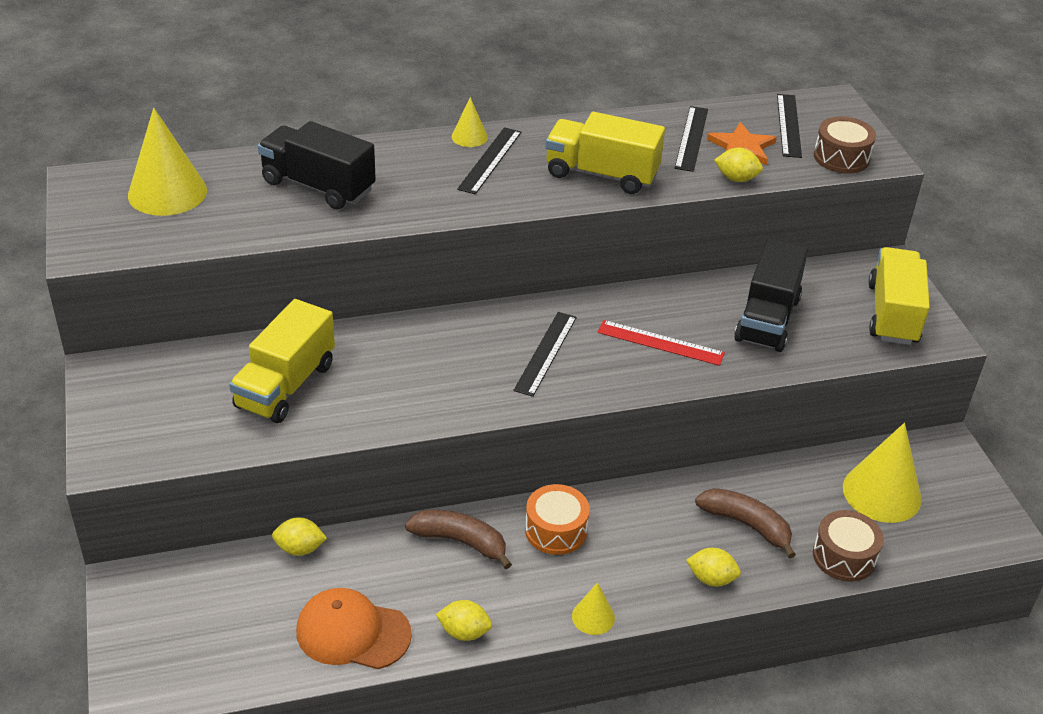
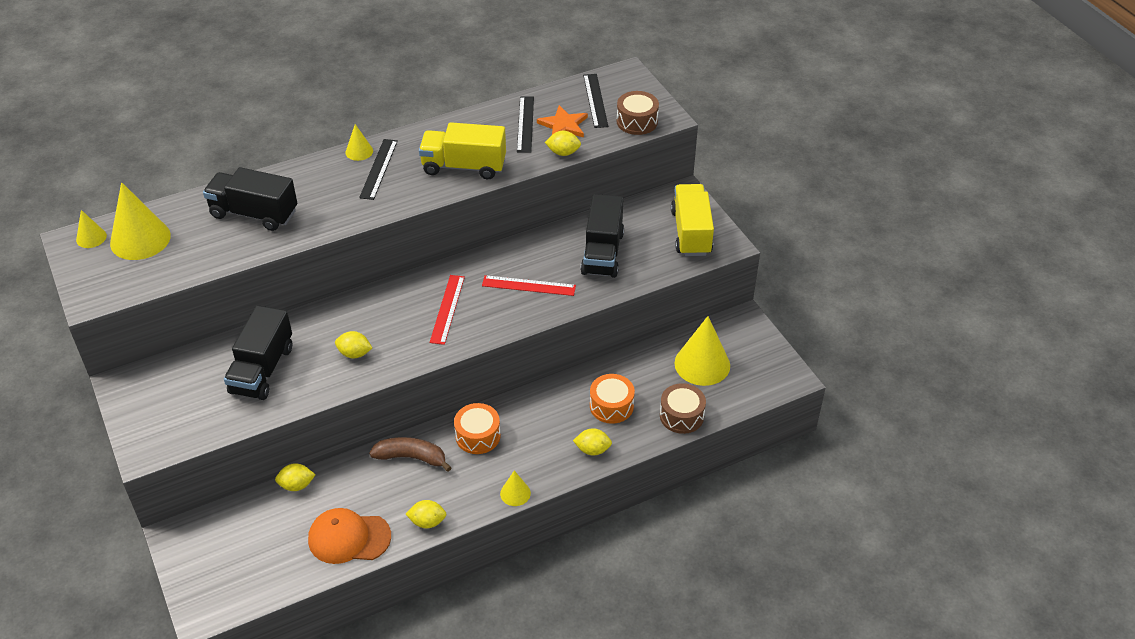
camera: 10 degrees left, 5 degrees up
yellow truck [229,299,335,423] -> black truck [224,305,292,400]
black ruler [513,312,577,397] -> red ruler [430,275,465,345]
brown banana [695,488,796,558] -> orange drum [590,374,635,424]
none -> yellow cone [76,210,107,248]
none -> yellow lemon [335,331,372,358]

